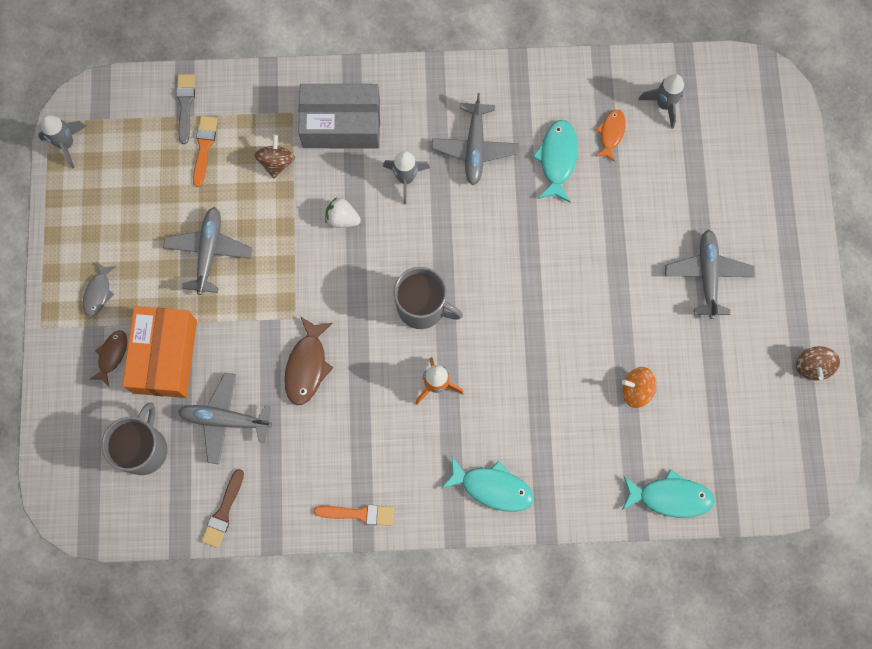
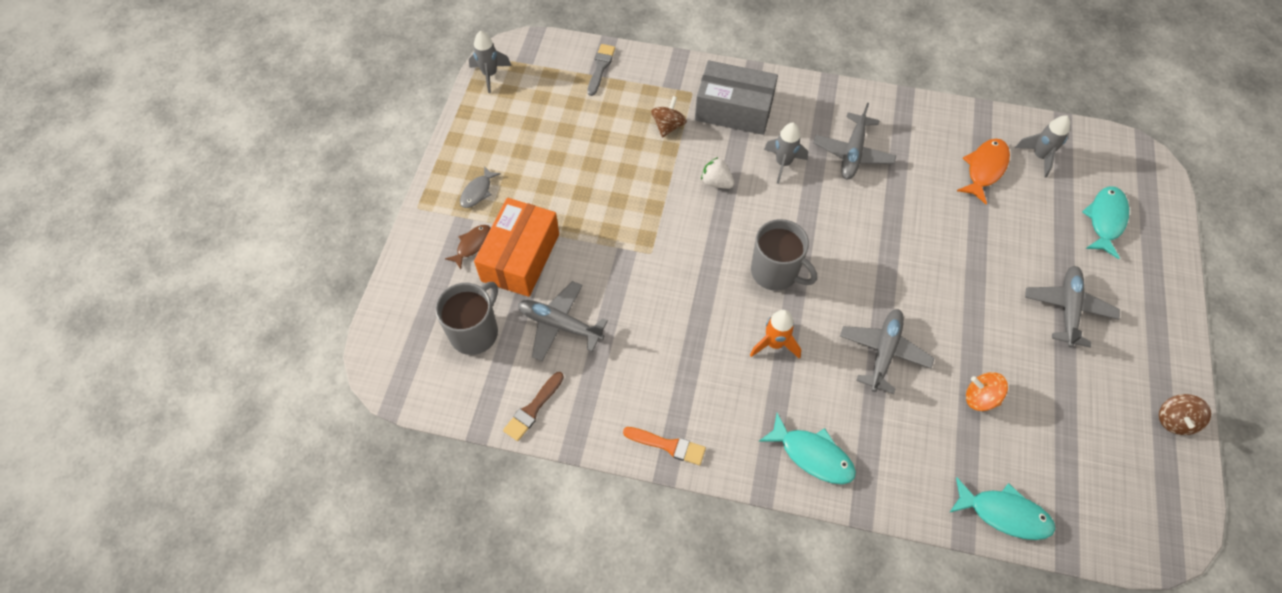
camera: 15 degrees right, 15 degrees down
grey plane [163,207,253,295] -> grey plane moved to [840,309,934,394]
orange brush [193,116,218,187] -> none
brown fish [284,316,333,405] -> none
turquoise fish [533,120,578,202] -> turquoise fish moved to [1082,186,1129,259]
orange fish [596,110,626,162] -> orange fish [957,139,1010,204], size x1.57

